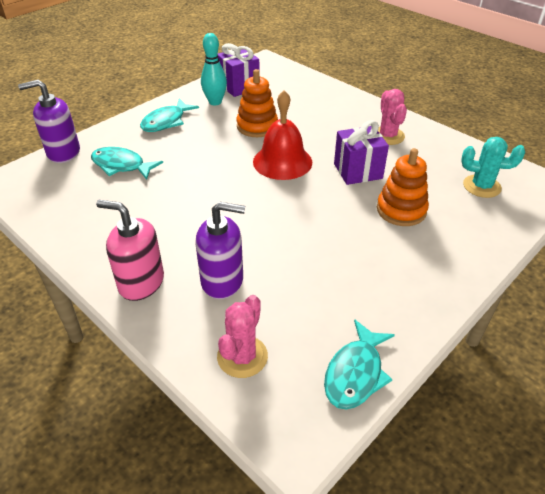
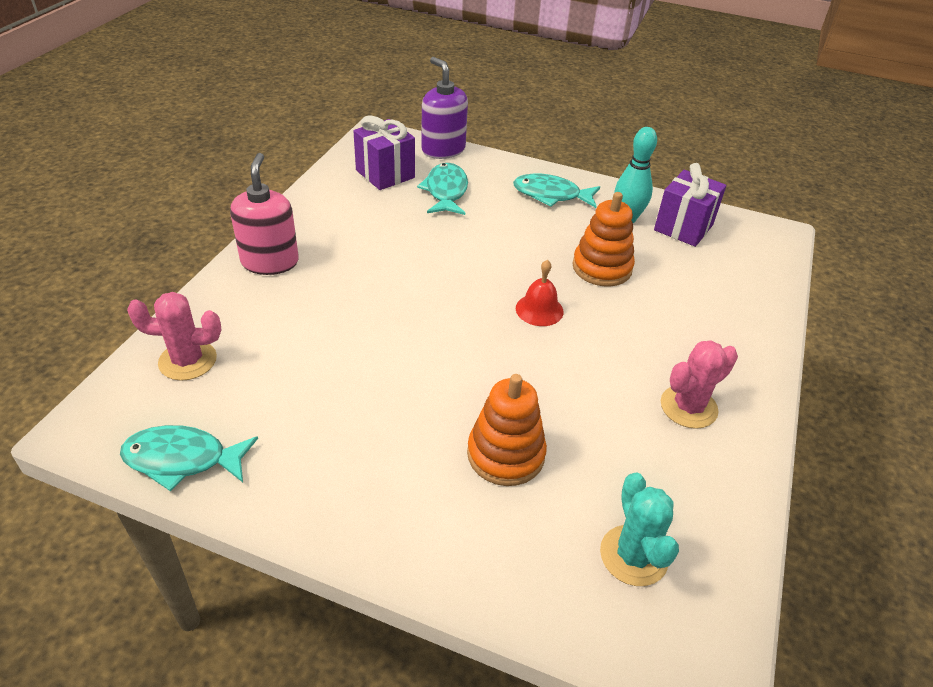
camera: 65 degrees right, 0 degrees up
purple soap dispenser [195,201,245,299] -> none
red bell [253,90,312,180] -> red bell [516,260,564,326], size x0.56
purple gift [334,120,389,185] -> purple gift moved to [353,116,415,190]

